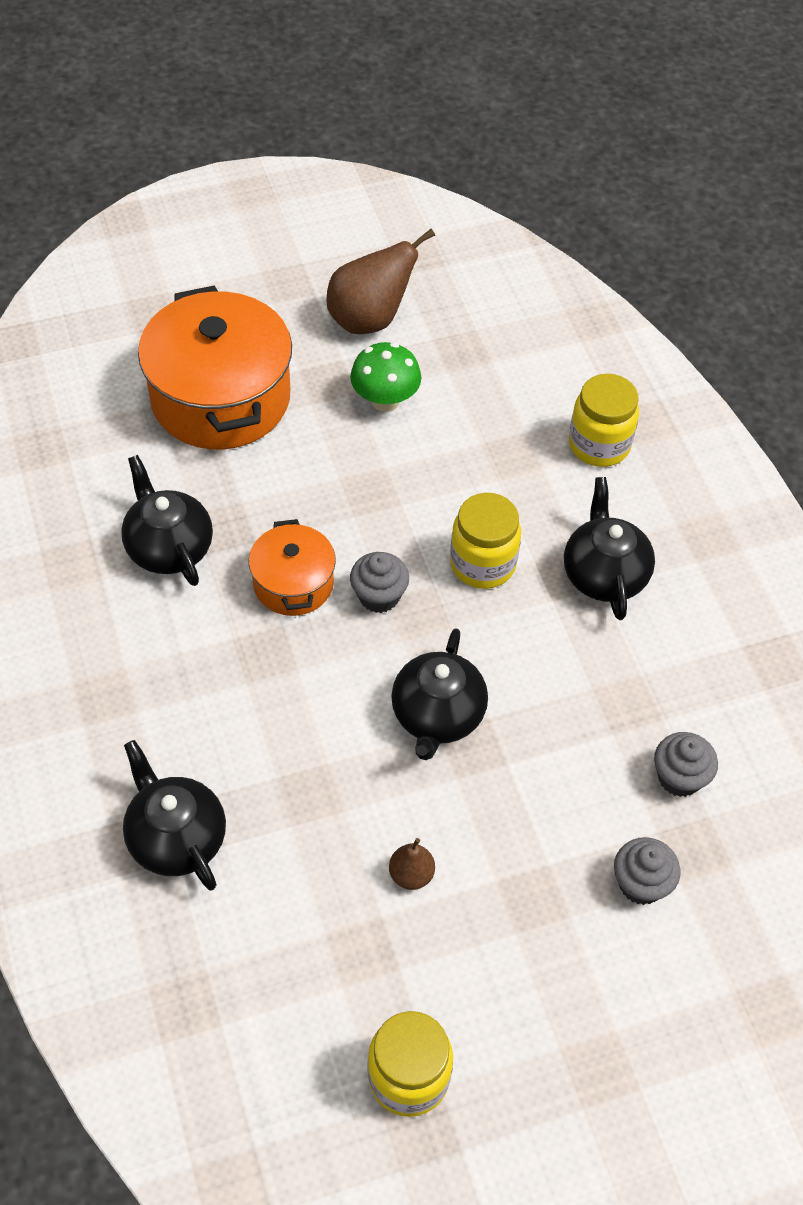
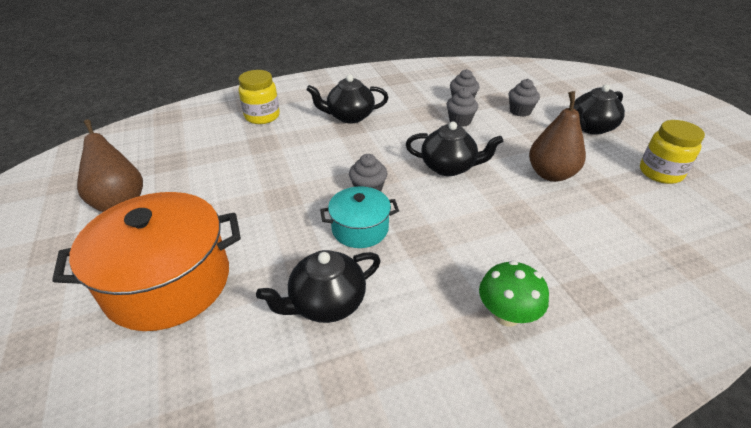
camera: 90 degrees left, 15 degrees down
black teapot [123,740,226,891] -> black teapot moved to [573,84,625,135]
orange pot [249,519,336,616] -> turquoise pot [320,186,399,248]
green mushroom [350,342,421,412] -> green mushroom moved to [479,260,549,327]
brown pear [389,838,435,890] -> brown pear [529,91,586,182], size x2.04
yellow jar [450,493,521,589] -> none
none -> grey cupcake [447,88,478,127]

